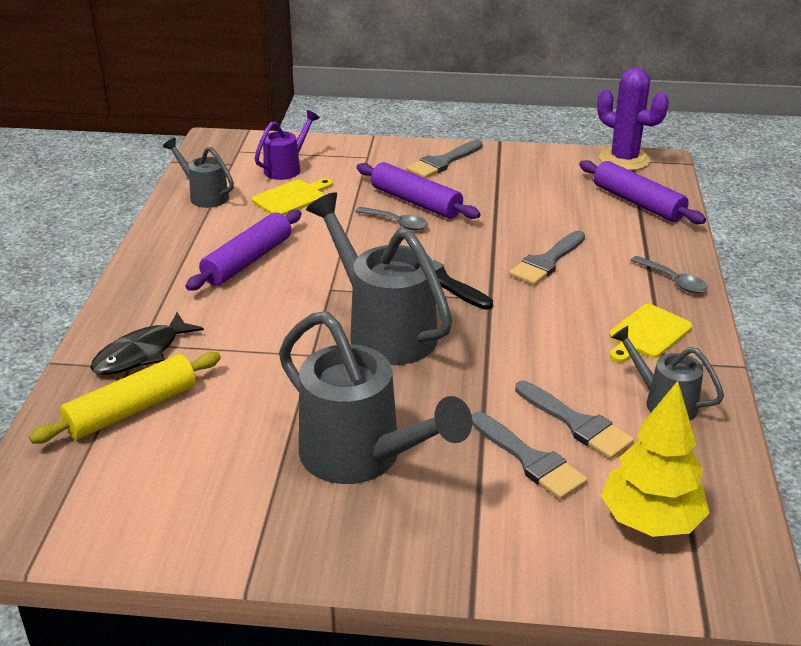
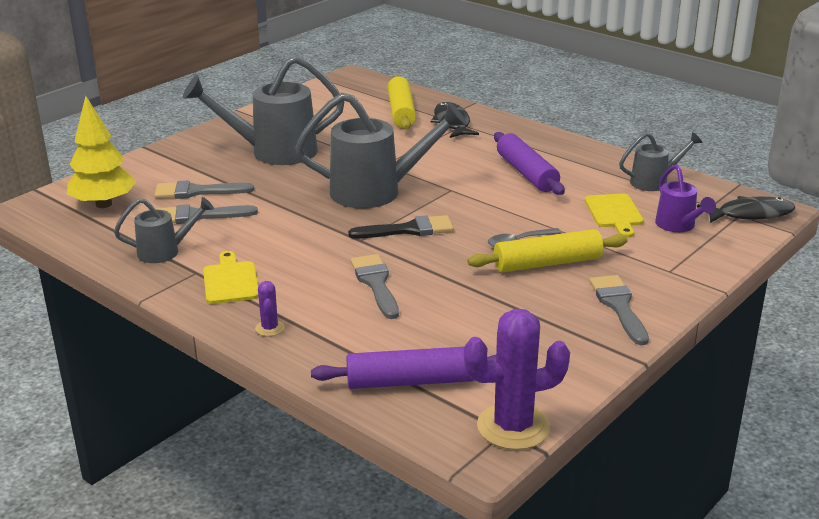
camera: 125 degrees right, 5 degrees down
purple rolling pin [357,162,481,219] -> yellow rolling pin [467,229,628,272]
grey spoon [630,256,707,293] -> purple cactus [255,281,285,336]
none -> black fish [697,196,795,223]

